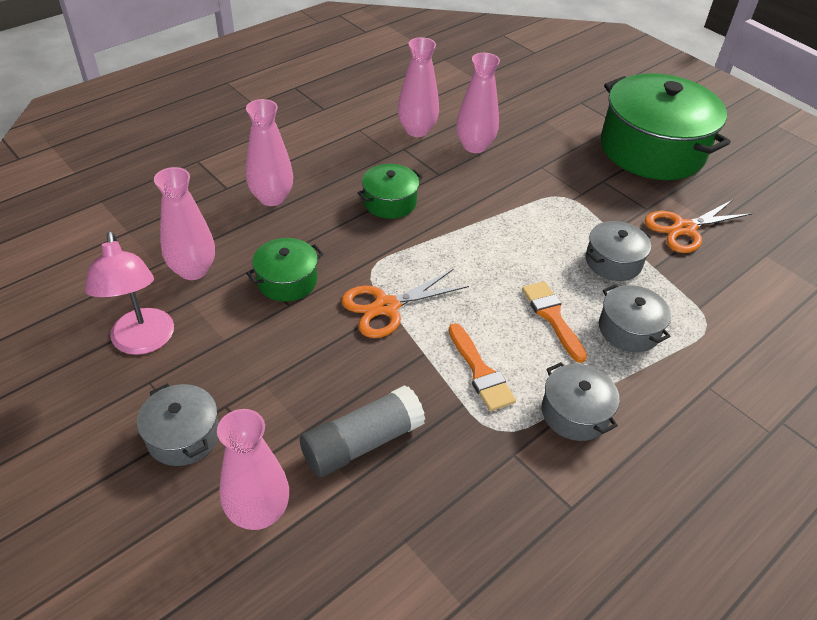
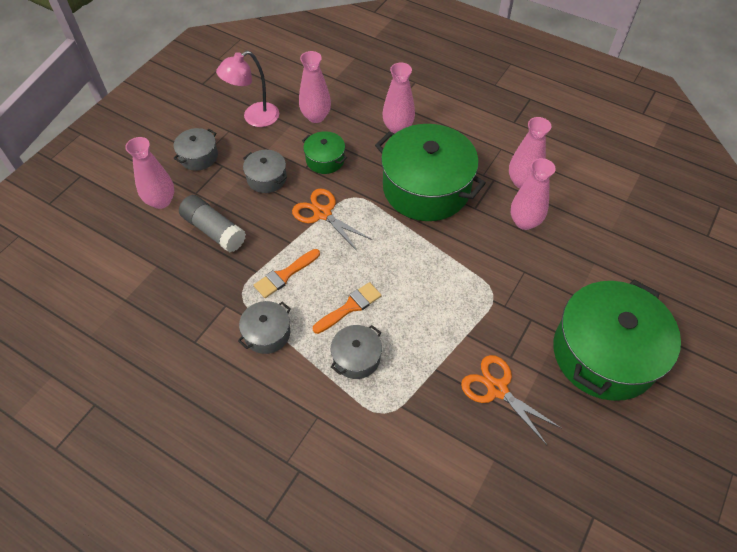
camera: 75 degrees right, 10 degrees up
green pot [358,164,423,219] -> green pot [375,124,486,221], size x2.18
grey pot [586,221,651,281] -> grey pot moved to [243,150,287,193]

